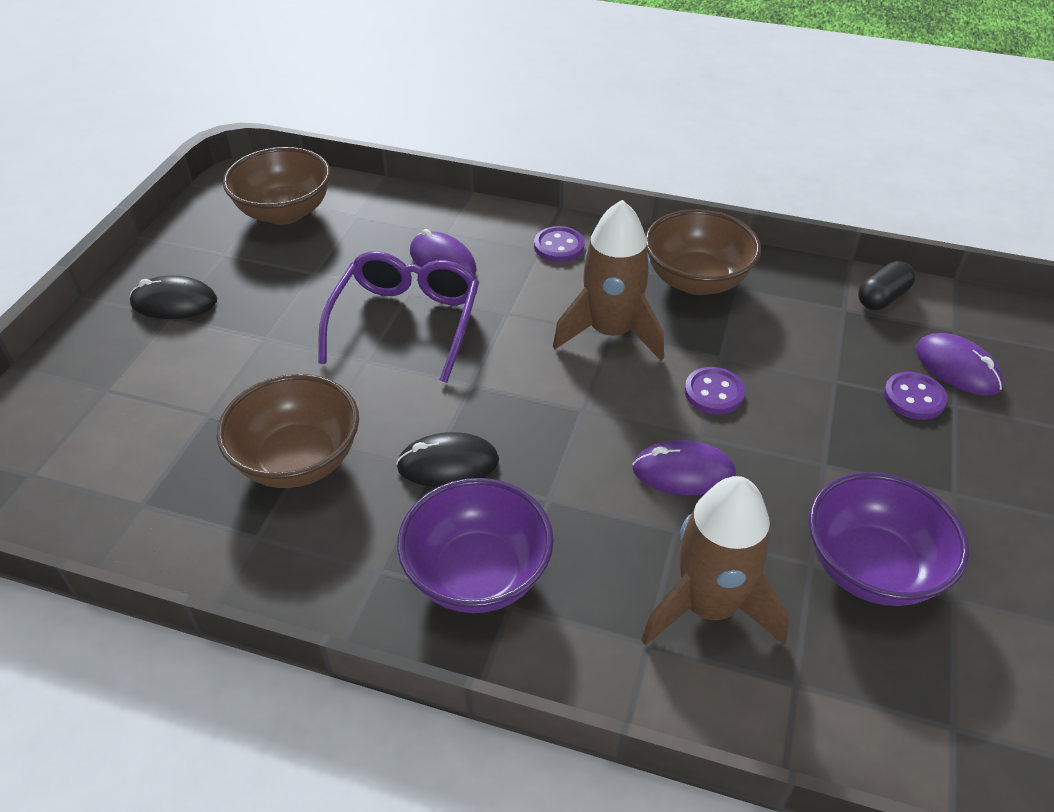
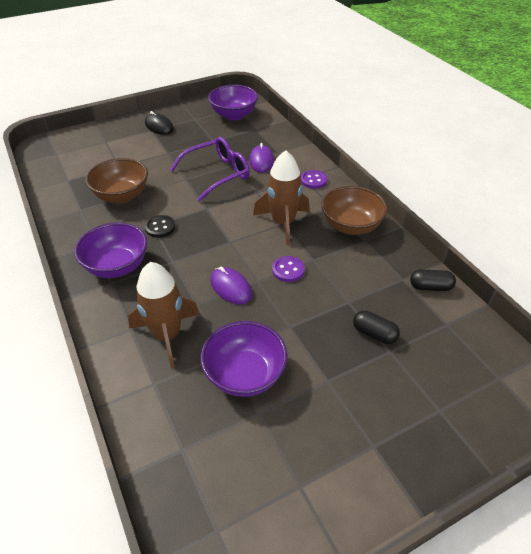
camera: 45 degrees right, 0 degrees up
brown bowl [223,147,331,225] -> purple bowl [208,85,258,120]
black mouse [396,432,499,487] -> black button [145,215,175,238]
purple button [884,372,948,420] -> black capsule [353,311,400,344]
purple mouse [916,333,1003,396] -> none

